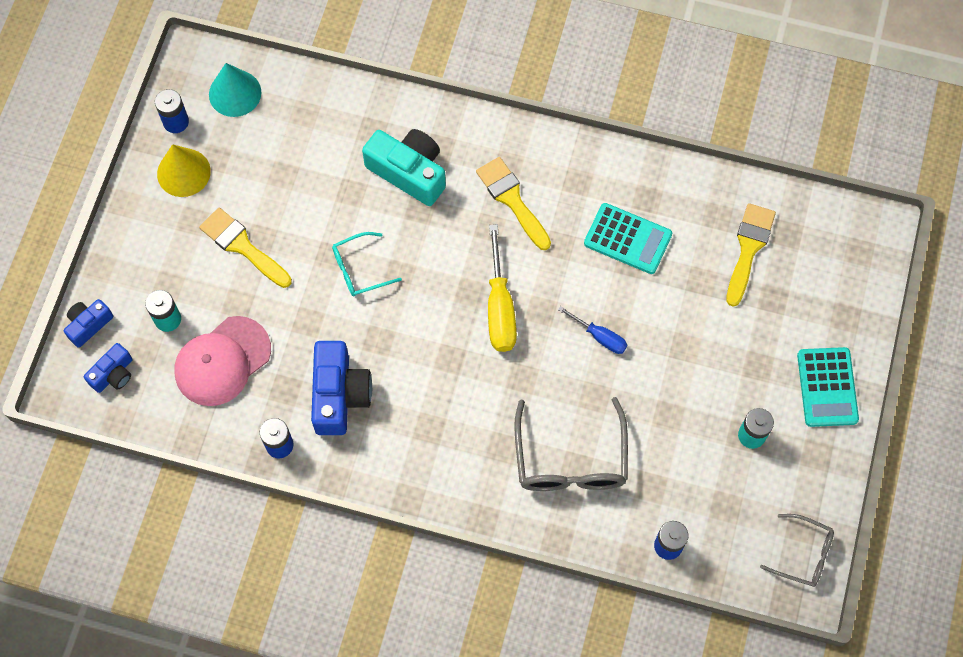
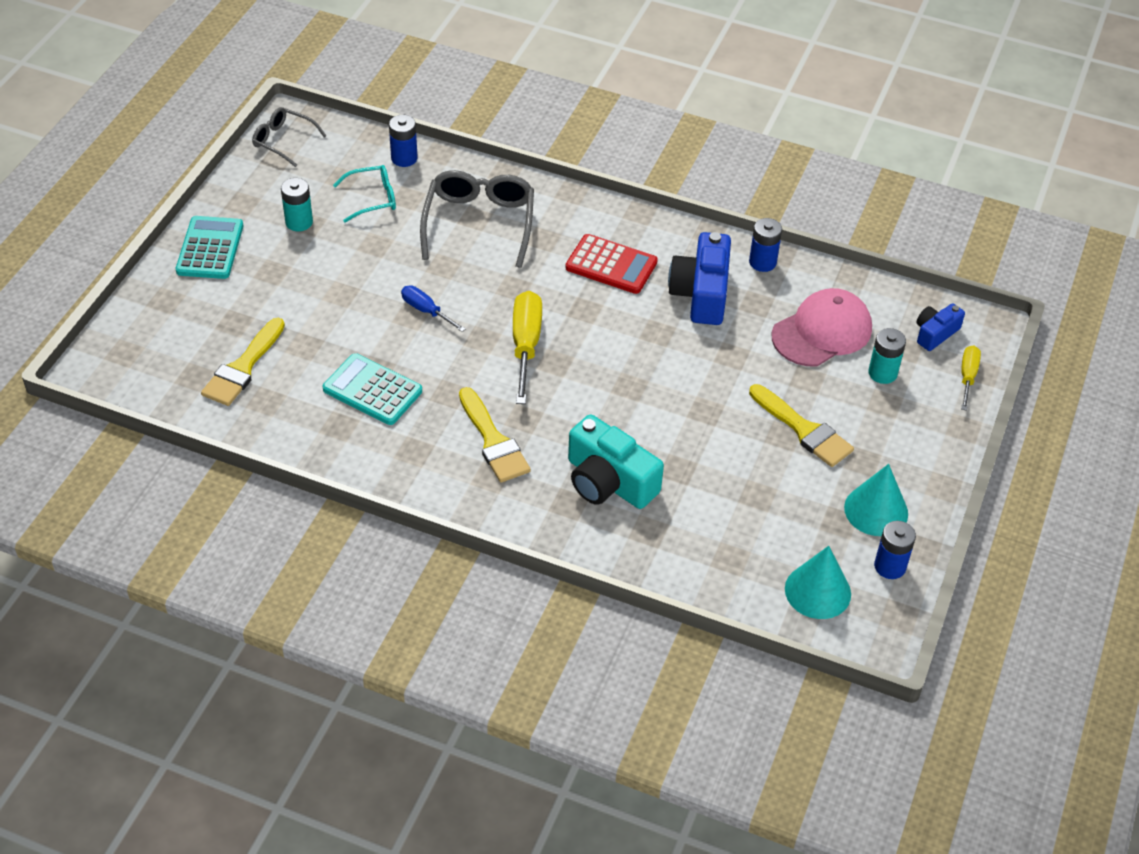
camera: 175 degrees left, 20 degrees down
blue camera [64,299,113,348] -> yellow screwdriver [961,345,981,411]
yellow cone [157,144,211,197] -> turquoise cone [844,464,908,536]
turquoise glasses [332,232,402,297] -> turquoise glasses moved to [333,165,396,223]
none -> red calculator [565,234,658,294]

